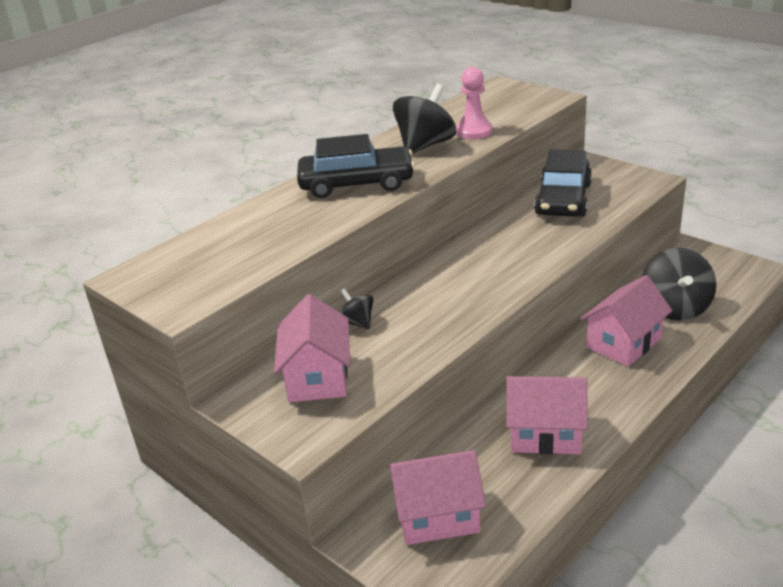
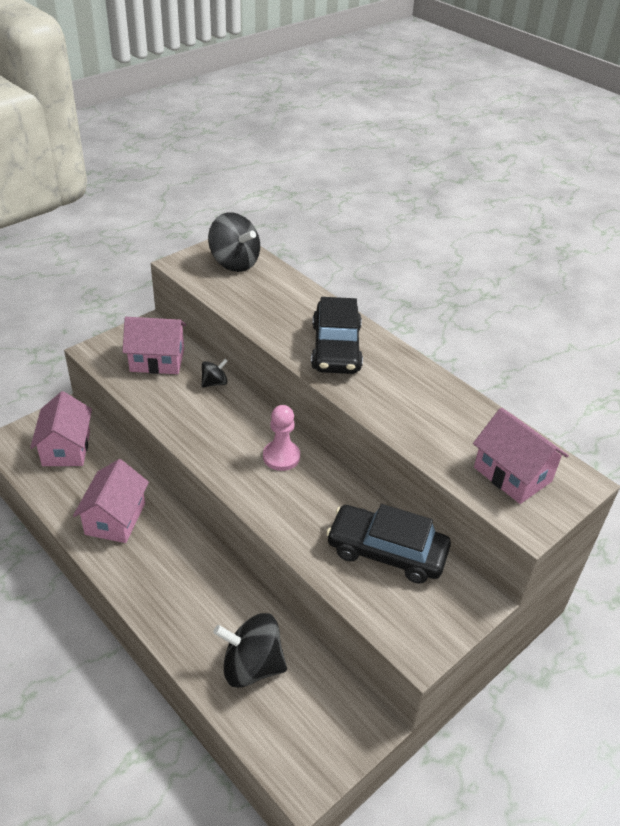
camera: 90 degrees right, 10 degrees up
black spinning top [393,84,456,153] -> black spinning top moved to [208,212,260,272]
pink pawn [456,67,492,139] -> pink pawn moved to [263,405,300,471]
pink house [580,275,672,367] -> pink house moved to [473,408,569,504]

